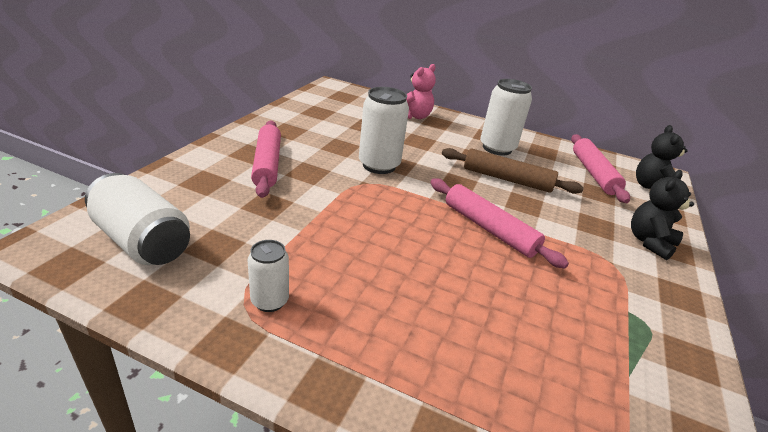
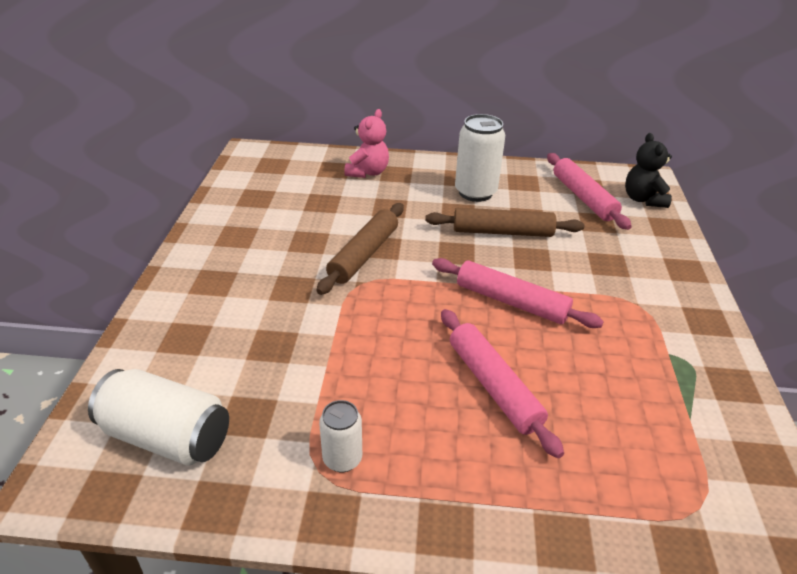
camera: 15 degrees left, 5 degrees up
pink rolling pin [251,121,281,198] -> pink rolling pin moved to [441,309,564,458]
white can [359,87,409,174] -> brown rolling pin [317,203,404,295]
black teddy bear [631,170,694,260] -> none

